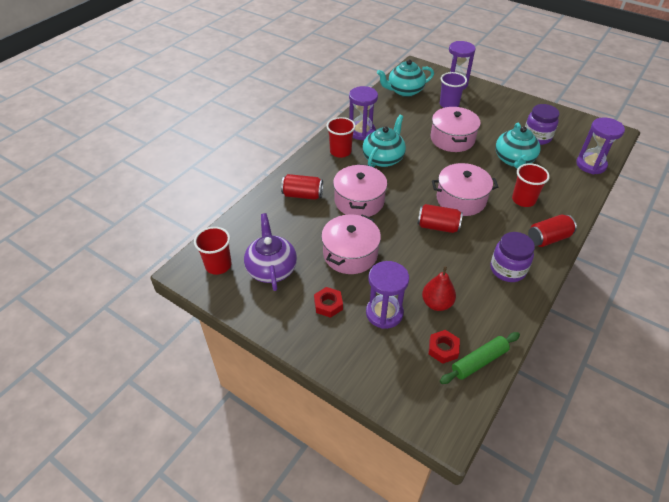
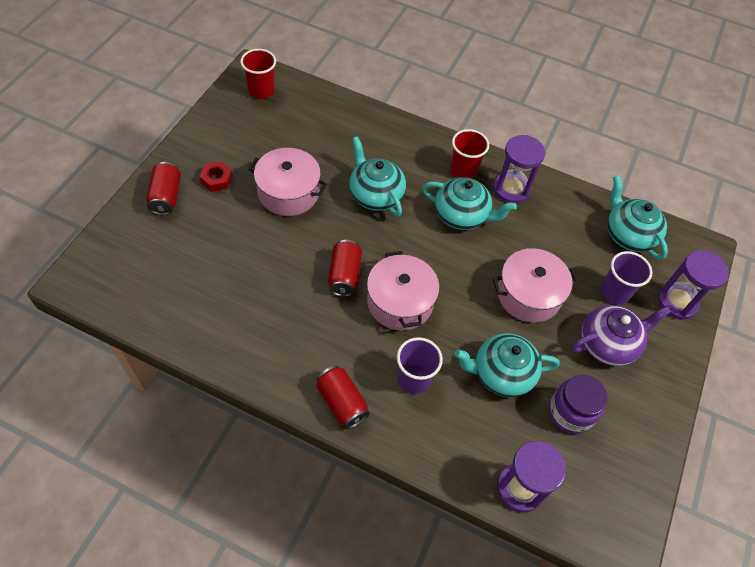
camera: 75 degrees right, 10 degrees up
purple teapot [244,213,297,291] -> purple teapot moved to [572,305,671,366]
red can [281,174,323,200] -> red can moved to [146,162,181,215]
pink pot [333,164,387,217] -> turquoise teapot [349,136,406,216]
purple hourglass [366,261,409,329] -> none
red pear [422,266,456,311] -> none
red nut [428,330,460,364] -> none
green rolling pin [440,332,520,384] -> none
purple jar [490,232,535,282] -> none
red cup [512,163,550,207] -> purple cup [397,337,443,394]

